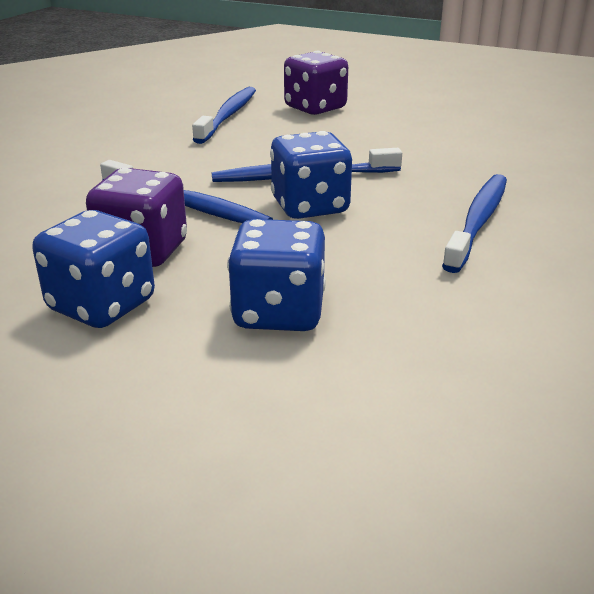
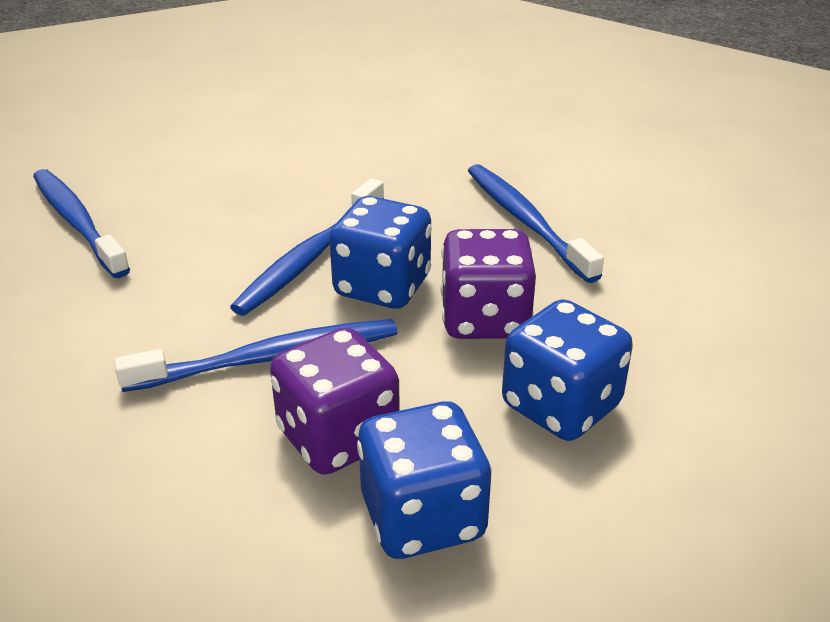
camera: 50 degrees left, 5 degrees up
purple dice [284,51,348,115] -> purple dice moved to [441,229,536,339]

